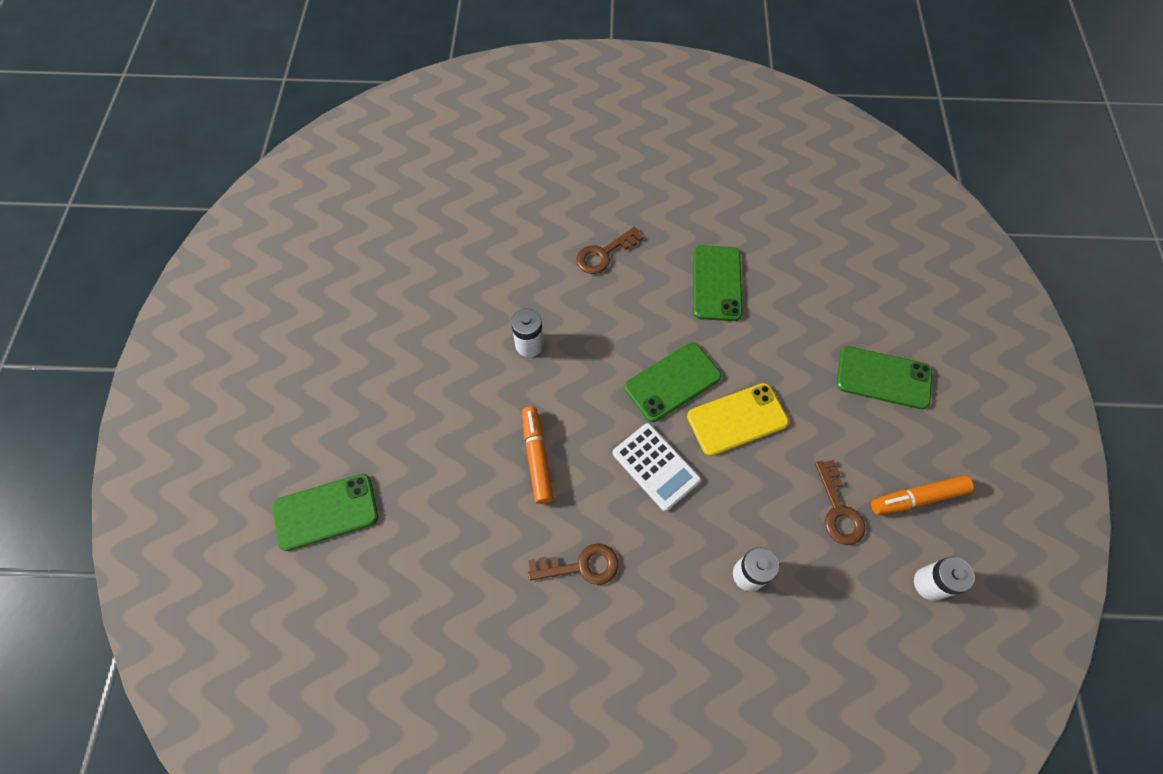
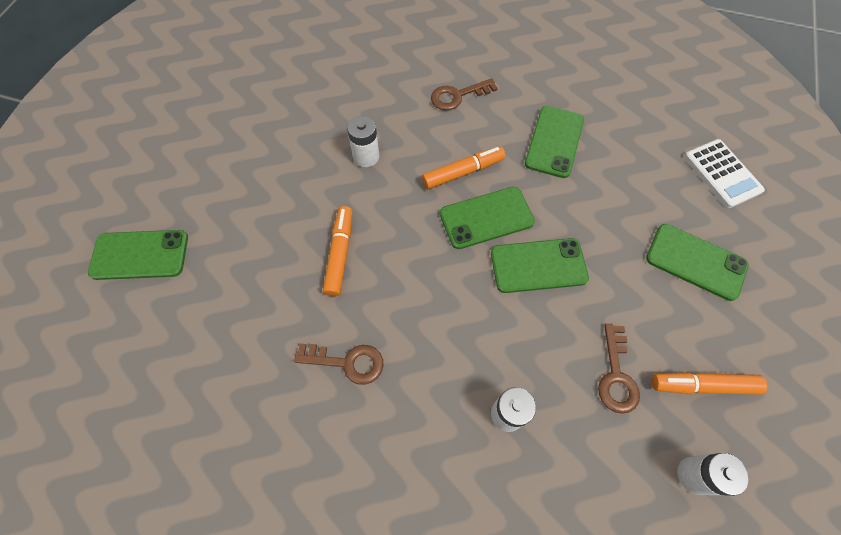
camera: 15 degrees right, 0 degrees up
white calculator [612,423,701,511] -> white calculator moved to [684,139,765,208]
yellow phone [687,383,789,456] -> green phone [491,238,589,293]
none -> orange marker [422,147,505,189]

